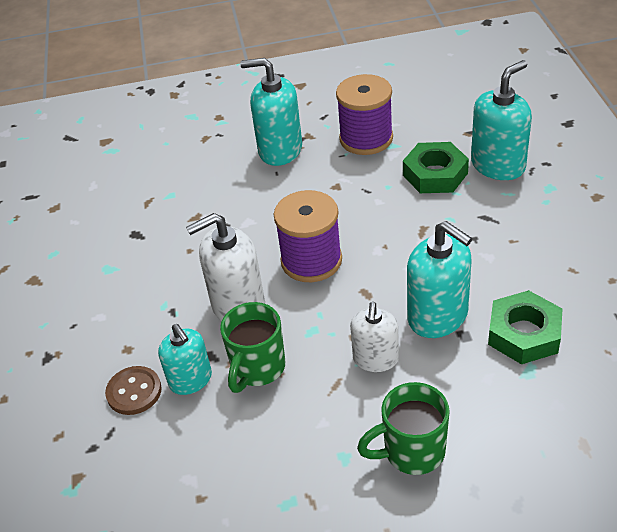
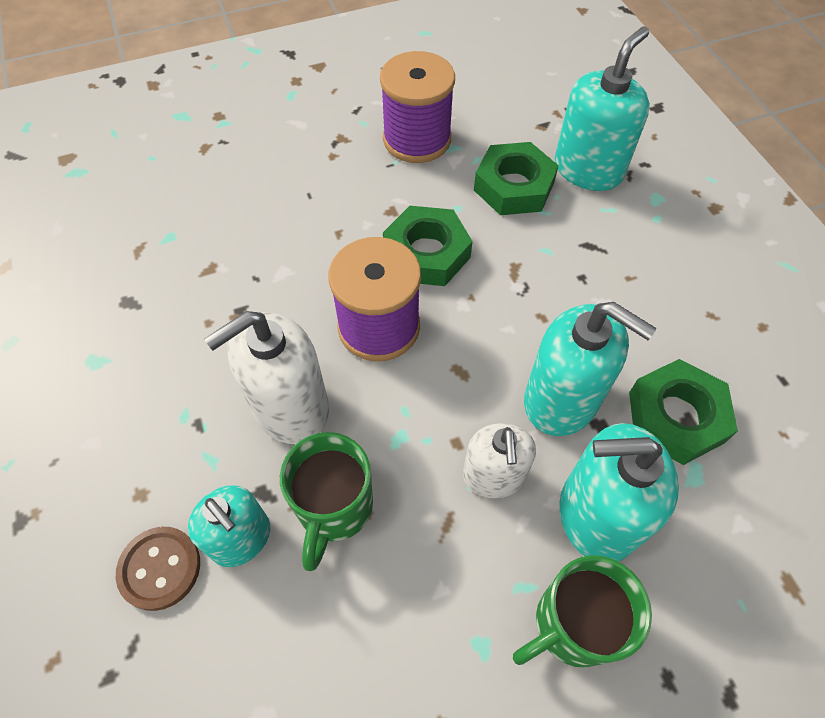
camera: 15 degrees left, 15 degrees up
turquoise soap dispenser [240,58,302,166] -> turquoise soap dispenser moved to [560,423,679,562]
none -> green nut [383,206,473,286]

